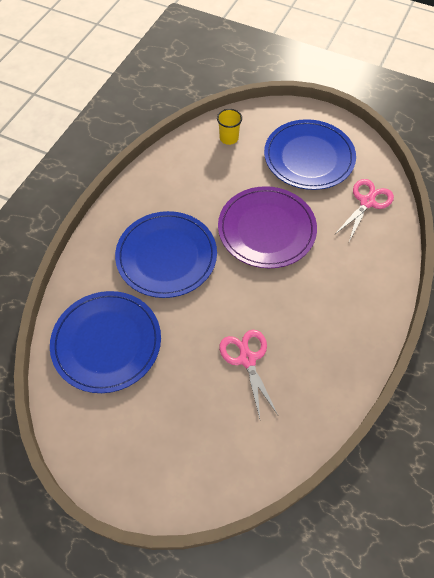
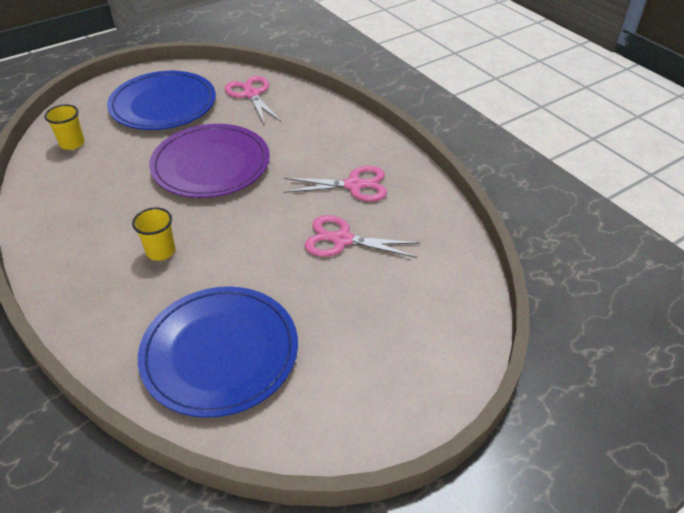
camera: 60 degrees left, 15 degrees down
blue plate [115,211,217,298] -> yellow cup [132,208,175,261]
none -> pink scissors [284,166,387,202]

